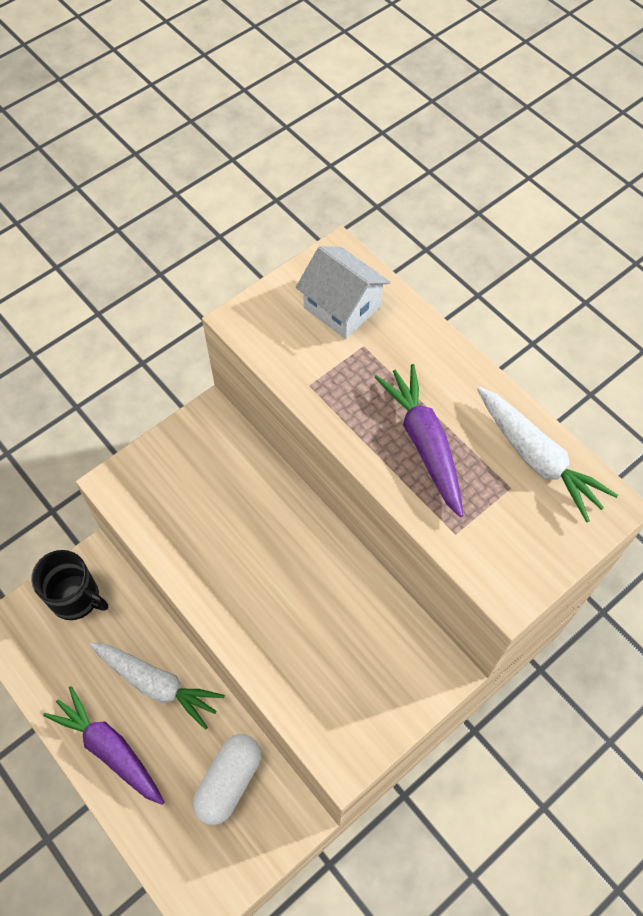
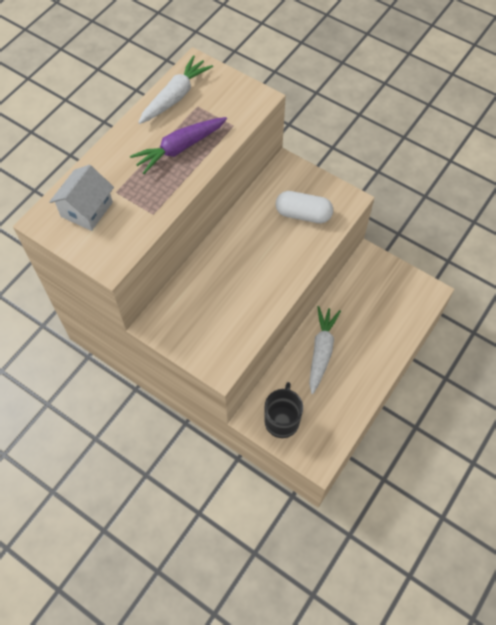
camera: 105 degrees left, 0 degrees up
purple carrot [43,686,164,805] -> none
white capsule [193,734,261,825] -> white capsule moved to [276,191,333,223]

